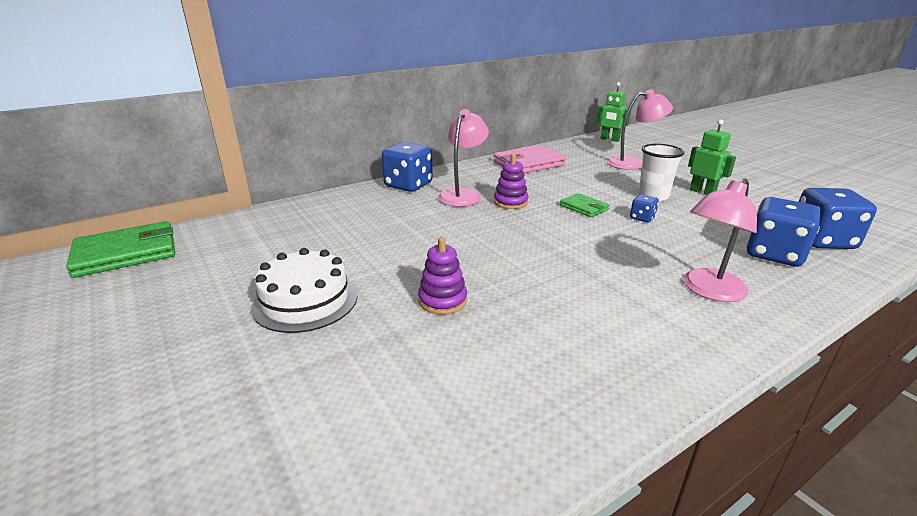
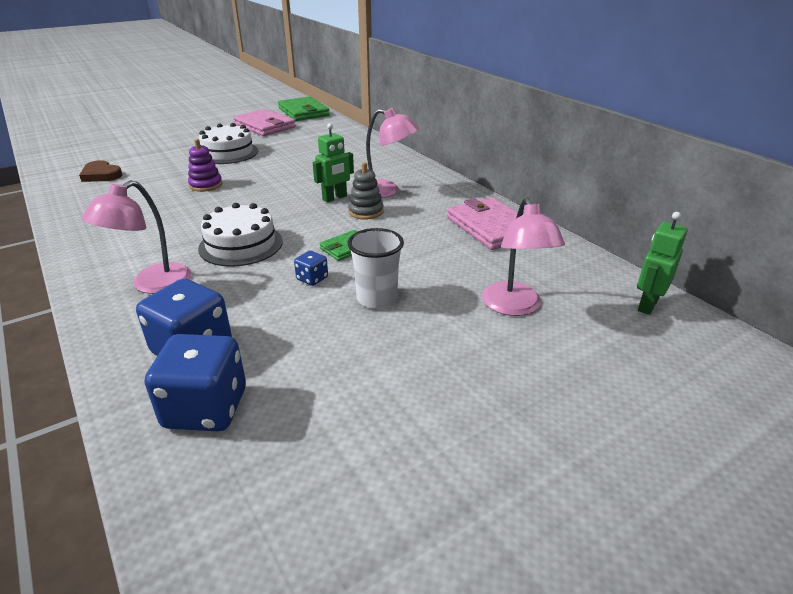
camera: 90 degrees right, 5 degrees up
blue dice [382,142,433,192] -> none
purple stacking toy [494,154,528,209] -> grey stacking toy [348,162,384,219]
pink lamp [683,178,757,302] -> pink lamp turned 105 degrees counterclockwise [82,180,192,294]
green robot [688,119,736,195] -> green robot moved to [313,123,354,202]
none -> brown heart [79,160,122,182]
none -> white cake [198,203,283,267]
none -> pink wallet [233,109,296,136]

